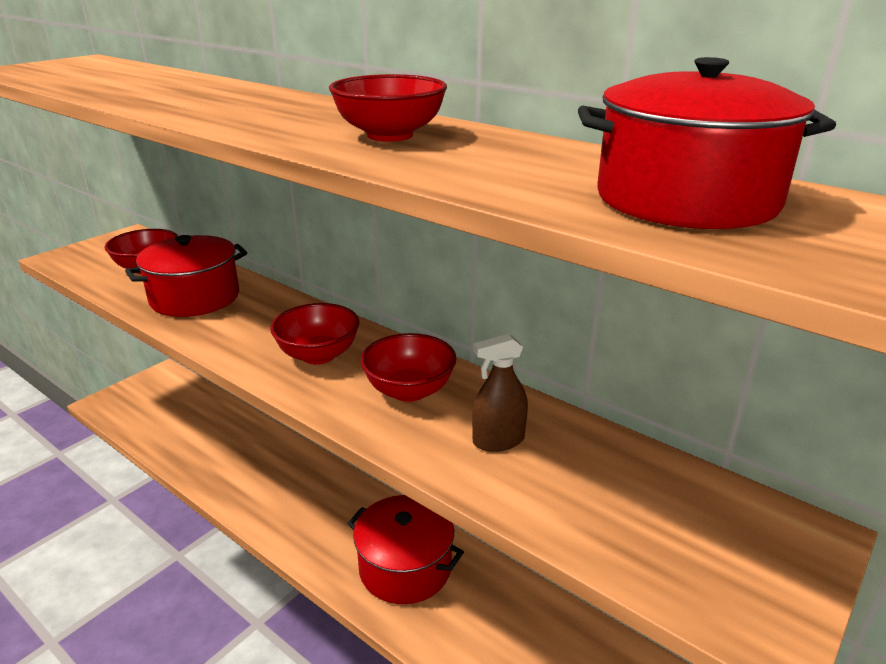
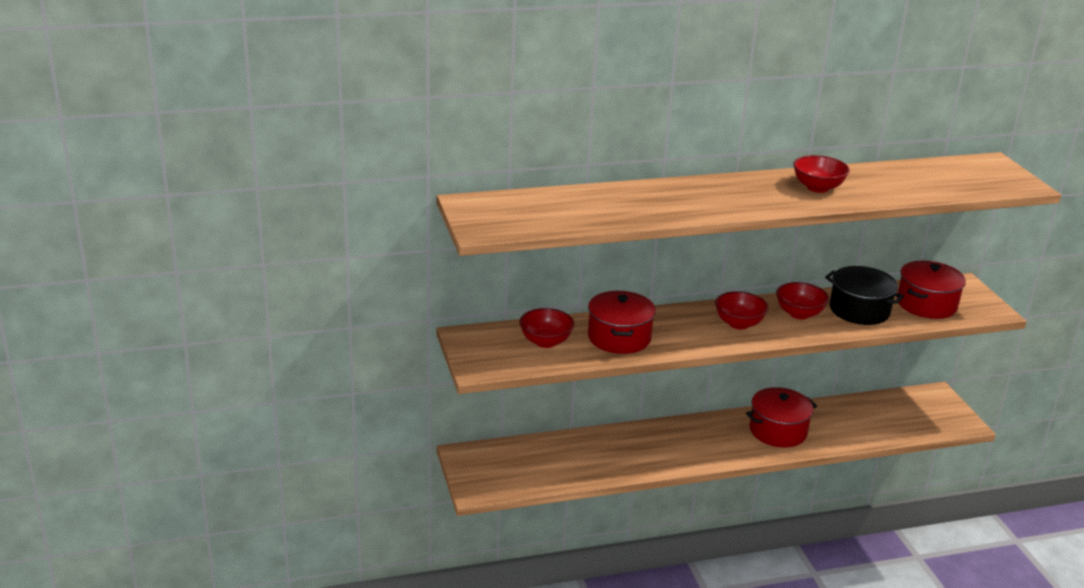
camera: 55 degrees left, 0 degrees up
brown spray bottle [472,334,528,452] -> black pot [825,266,904,325]
red pot [578,57,836,229] -> red pot moved to [897,261,966,319]

